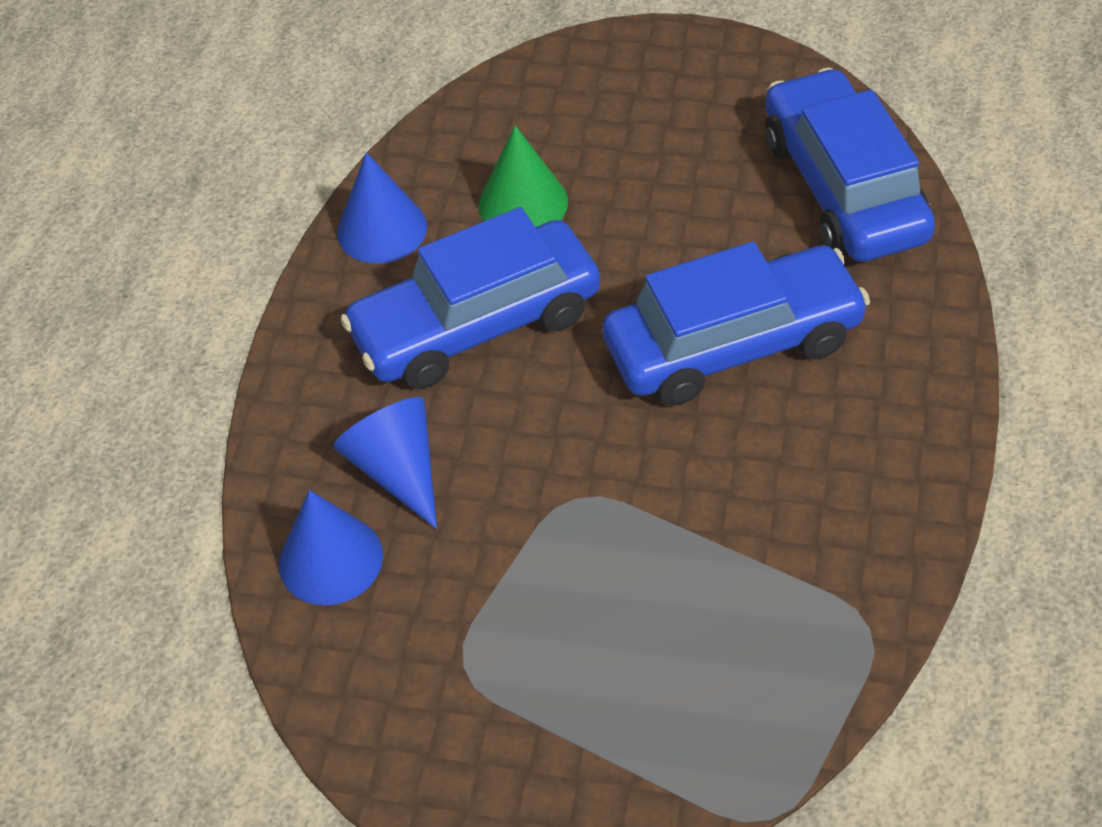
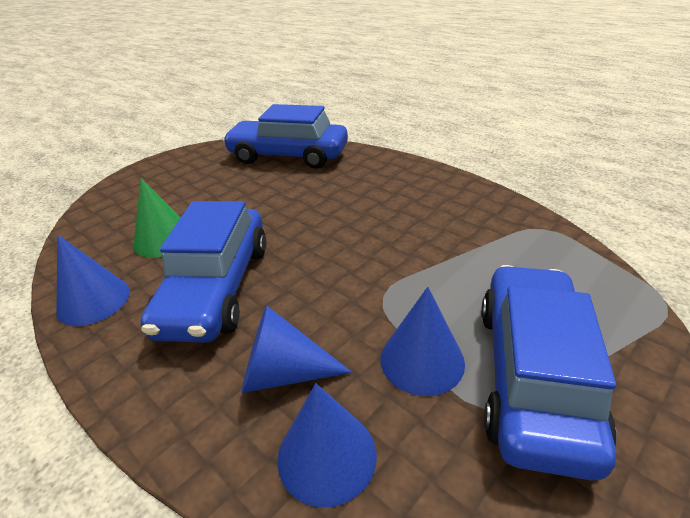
camera: 60 degrees left, 15 degrees down
blue car [602,242,870,406] -> blue car moved to [481,265,617,481]
none -> blue cone [381,287,465,396]

